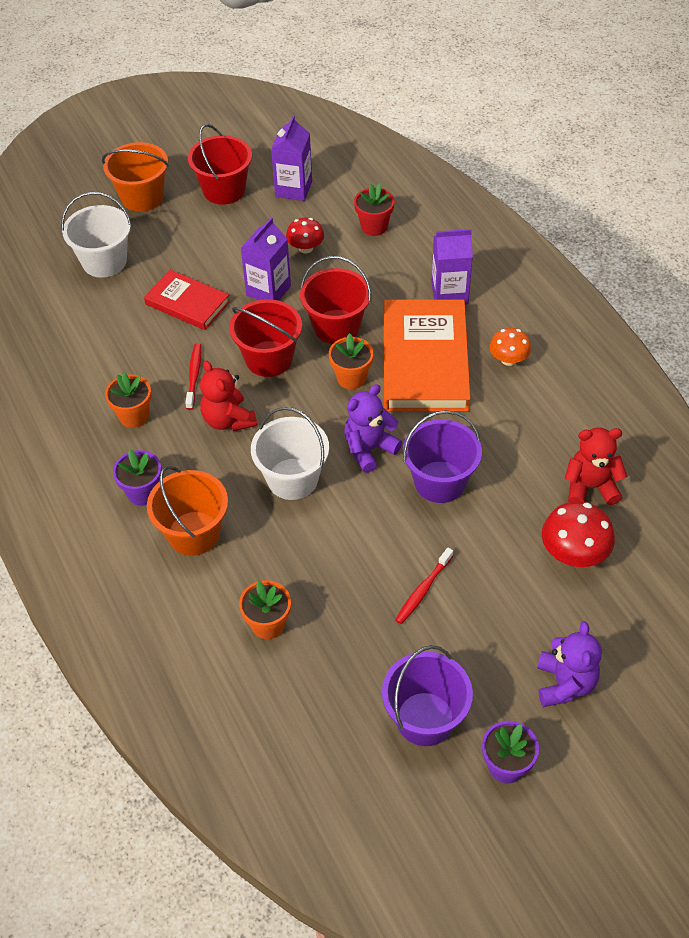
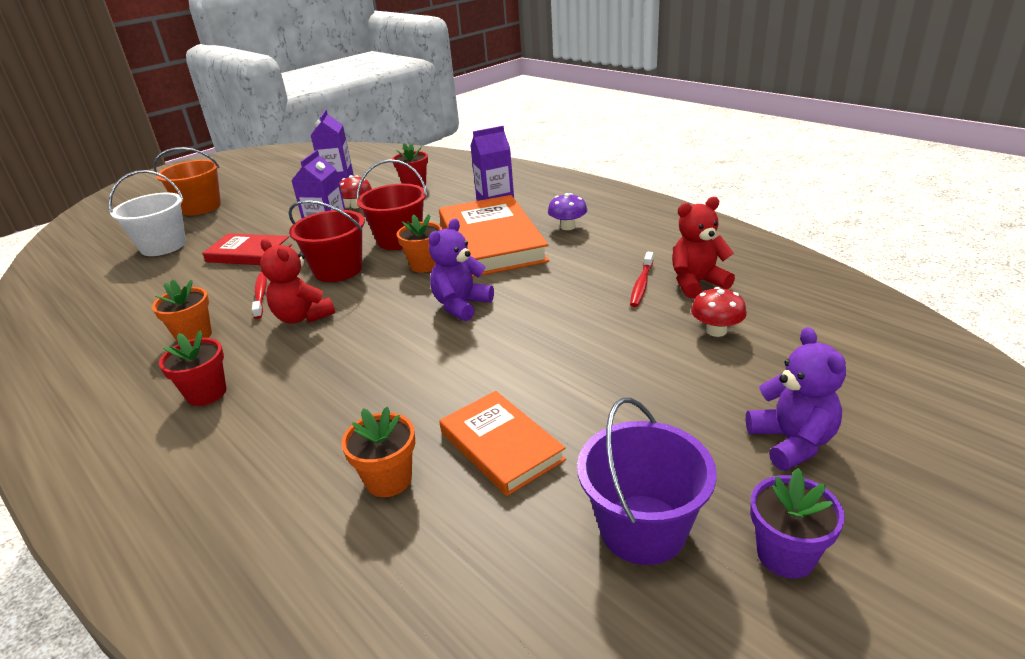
camera: 15 degrees left, 20 degrees down
purple flower pot [113,449,162,506] -> red flower pot [159,330,226,406]
orange bucket [147,466,228,556] -> none
red bucket [188,124,252,205] -> none
white bucket [251,407,329,500] -> none
red toothbrush [395,547,453,624] -> red toothbrush moved to [630,252,653,307]
purple bucket [403,410,482,503] -> none
orange mushroom [489,328,531,366] -> purple mushroom [548,193,587,230]
red mushroom [542,501,615,567] -> red mushroom [691,287,747,337], size x0.65
none -> orange book [439,391,566,496]

